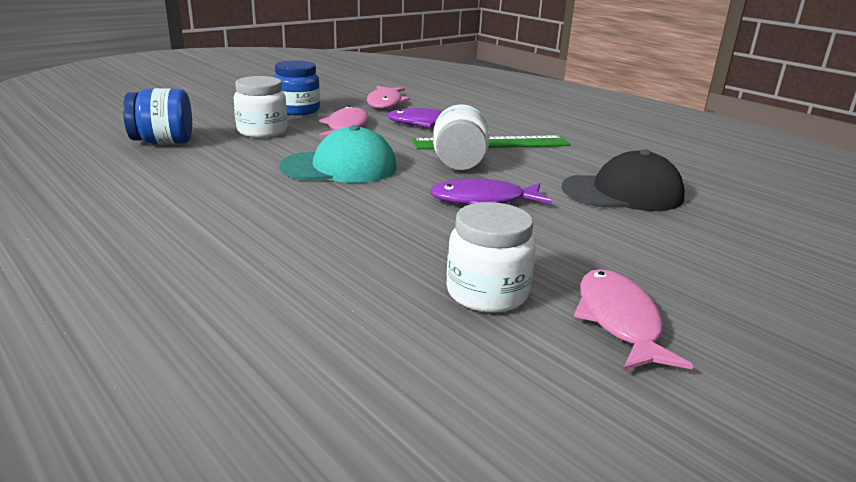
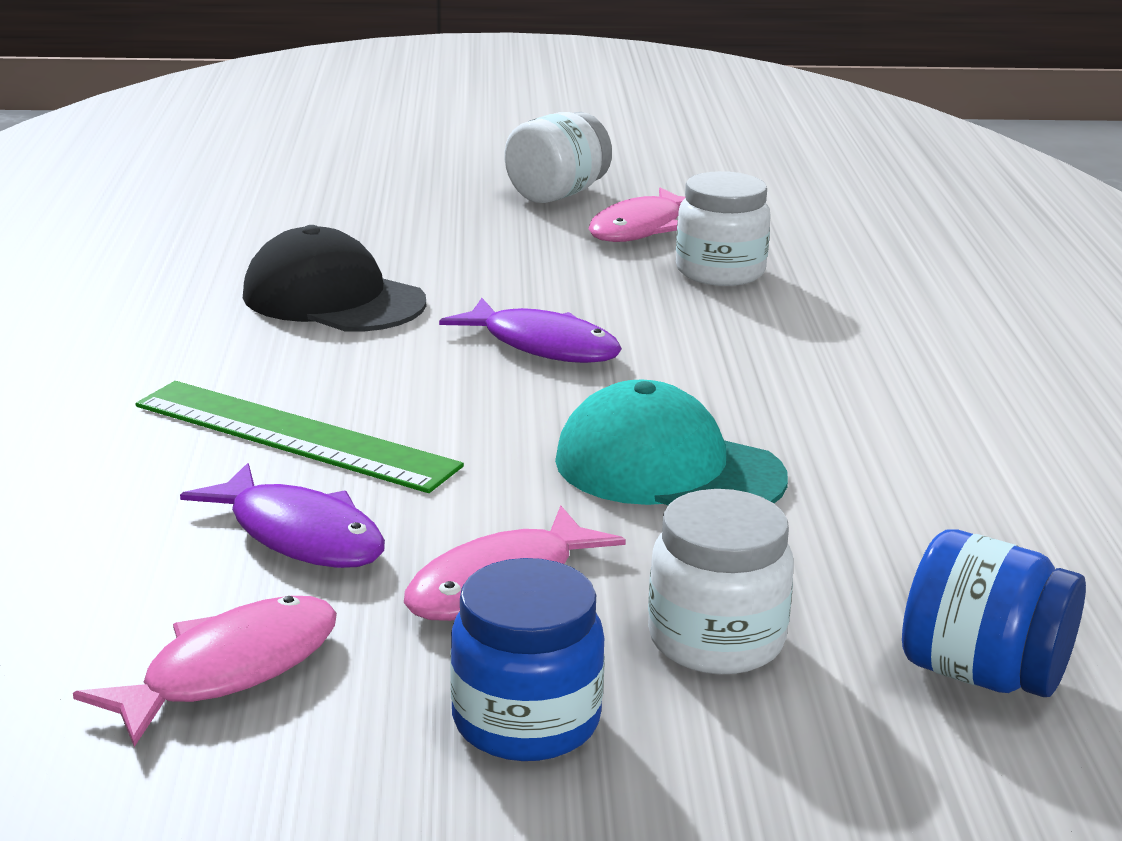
camera: 140 degrees left, 0 degrees up
white jar [433,104,489,170] -> white jar moved to [505,112,612,203]

